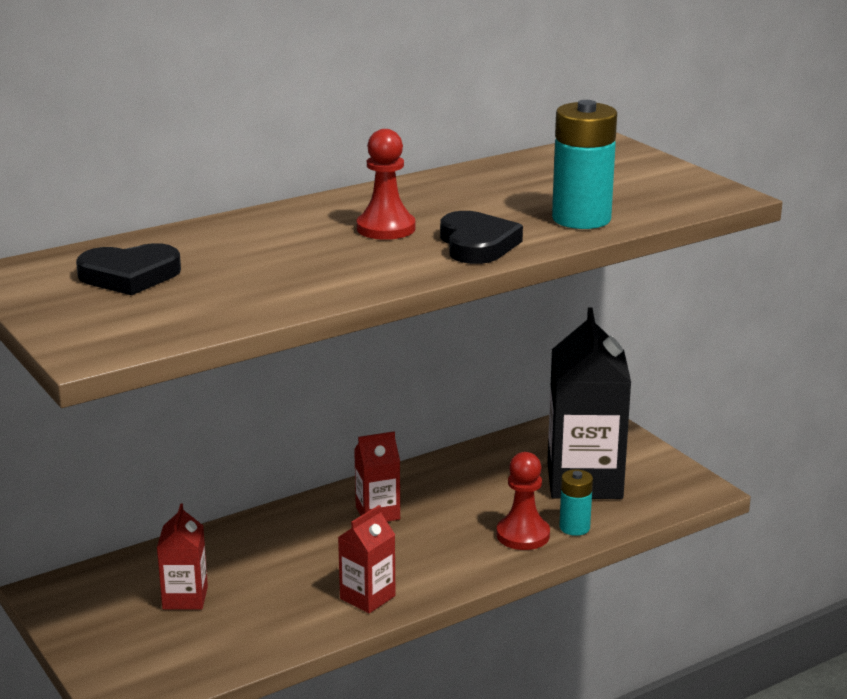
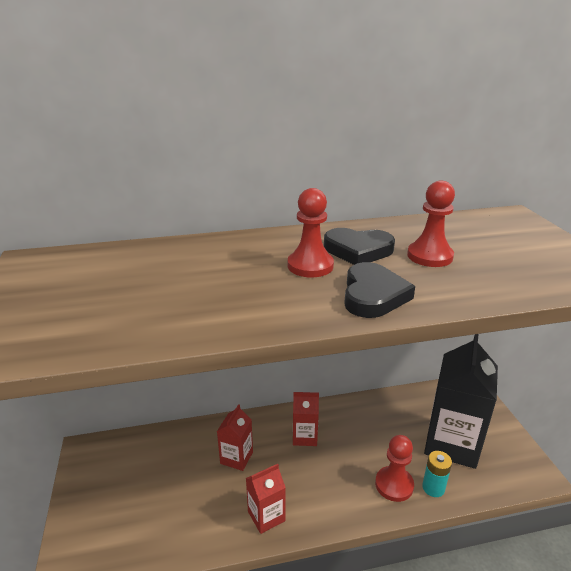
camera: 20 degrees right, 5 degrees up
black heart [76,243,181,295] -> black heart moved to [324,228,395,265]
red carton [157,503,208,610] -> red carton moved to [217,404,253,471]
turquoise battery [552,100,617,229] -> none
none -> red pawn [407,181,455,267]

